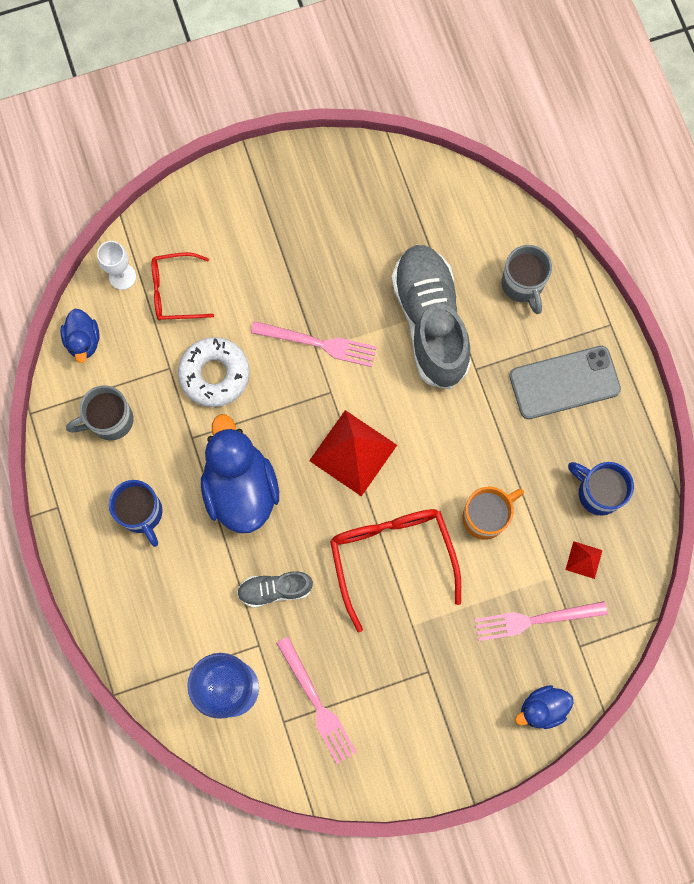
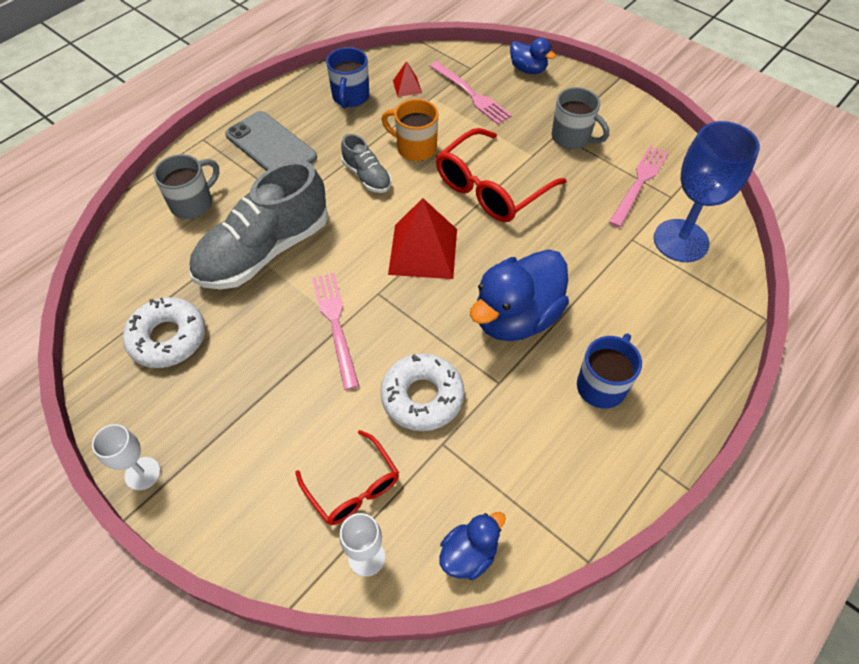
camera: 120 degrees left, 20 degrees down
grey mug [66,385,133,440] -> grey mug moved to [552,87,609,149]
grey shoe [237,571,313,608] -> grey shoe moved to [341,134,391,193]
none -> white goblet [92,424,160,490]
none -> white donut [123,297,205,368]

